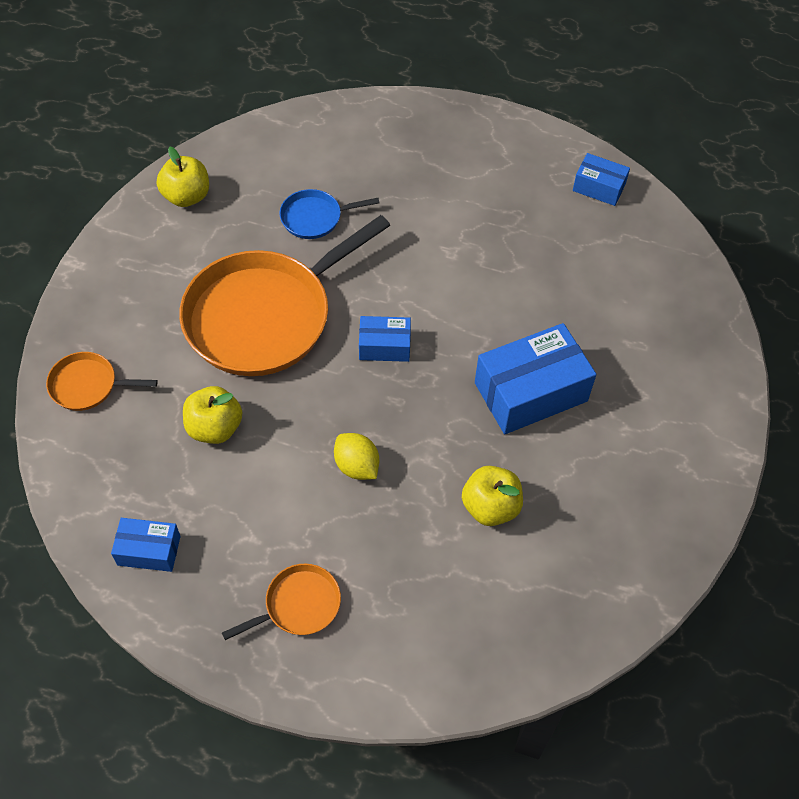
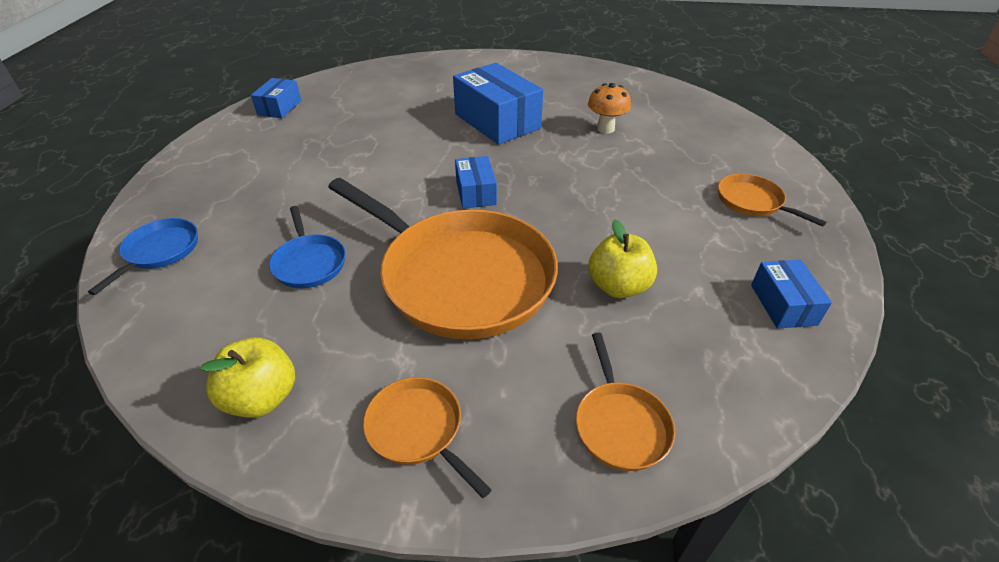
camera: 100 degrees left, 15 degrees down
yellow lemon [334,433,379,480] -> none
yellow apple [462,466,523,526] -> orange mushroom [588,83,631,134]
none -> blue pan [88,218,198,295]
none -> orange pan [363,377,492,498]

